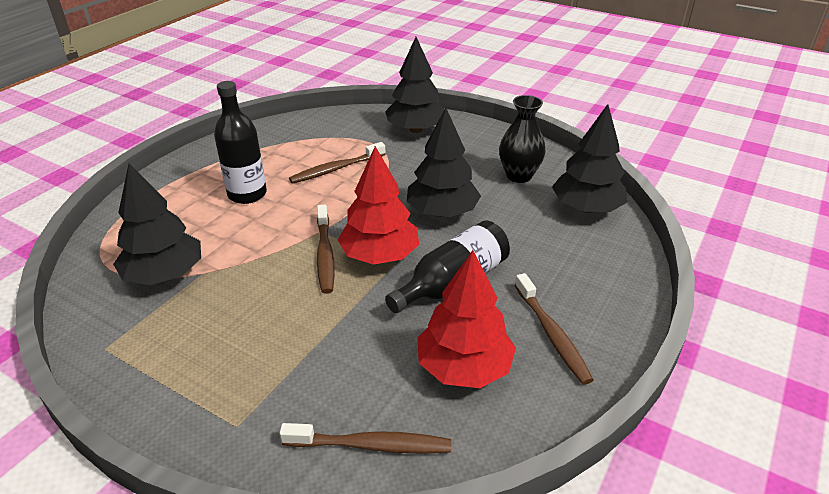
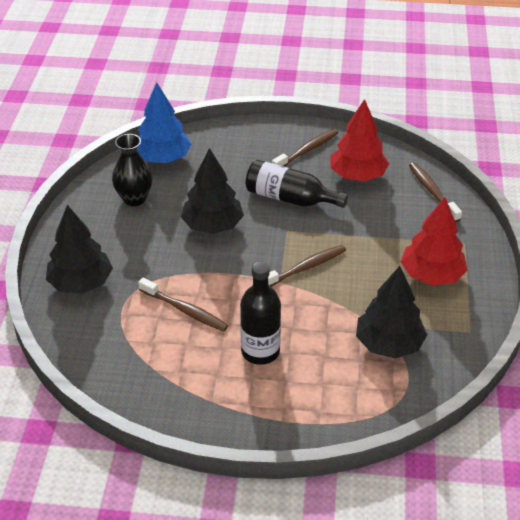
camera: 115 degrees left, 5 degrees up
red tree [338,146,419,265] -> red tree moved to [401,198,467,286]
black tree [552,104,627,213] -> blue tree [137,82,192,163]

